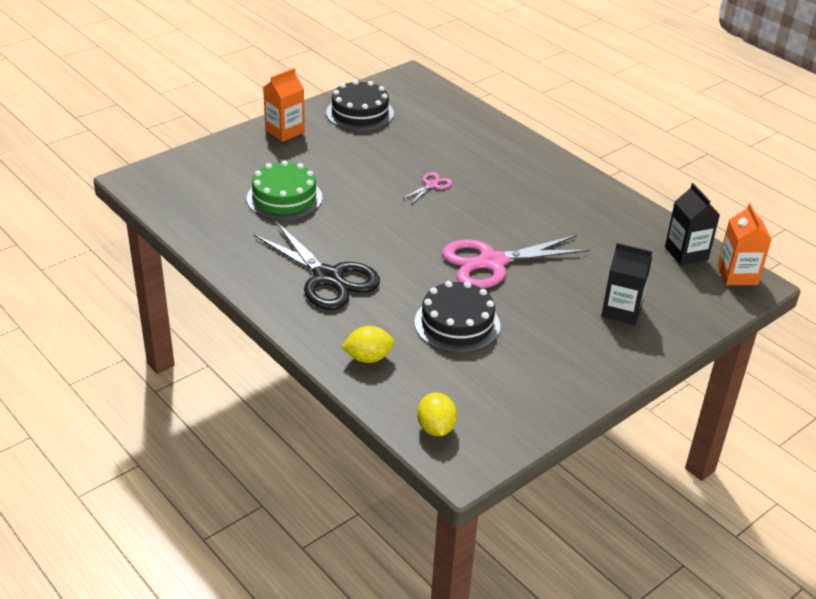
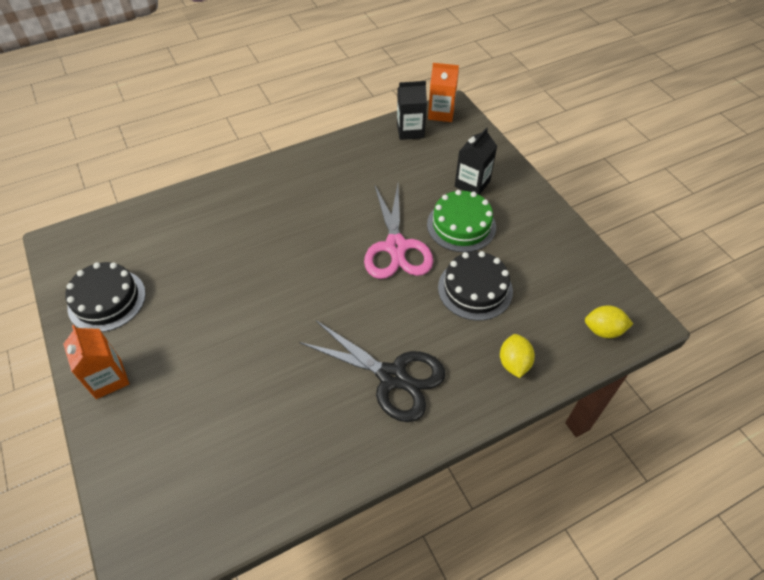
camera: 75 degrees left, 15 degrees up
green cake [247,160,323,220] -> green cake moved to [427,190,496,252]
black scissors [254,223,380,310] -> black scissors turned 60 degrees clockwise [299,320,445,422]
pink scissors [402,172,452,204] -> none

